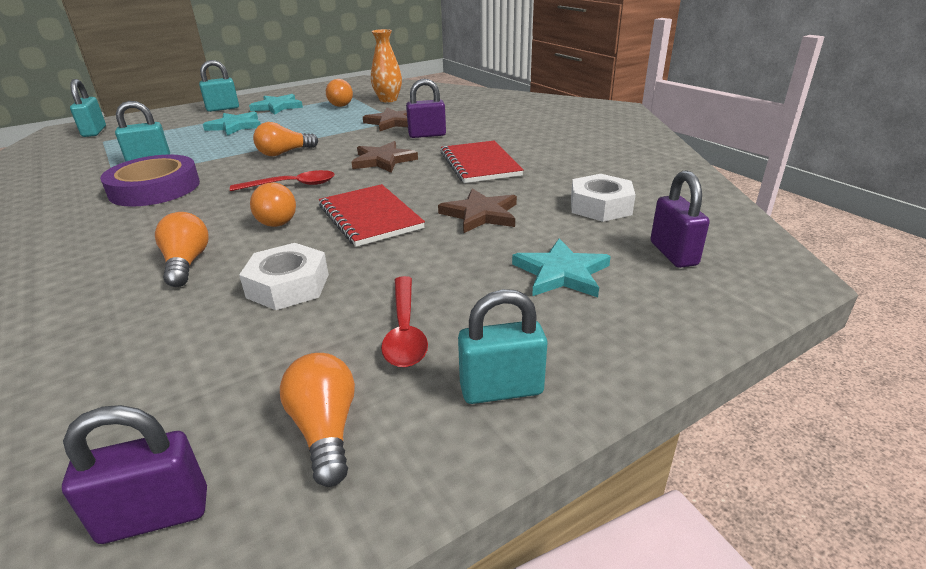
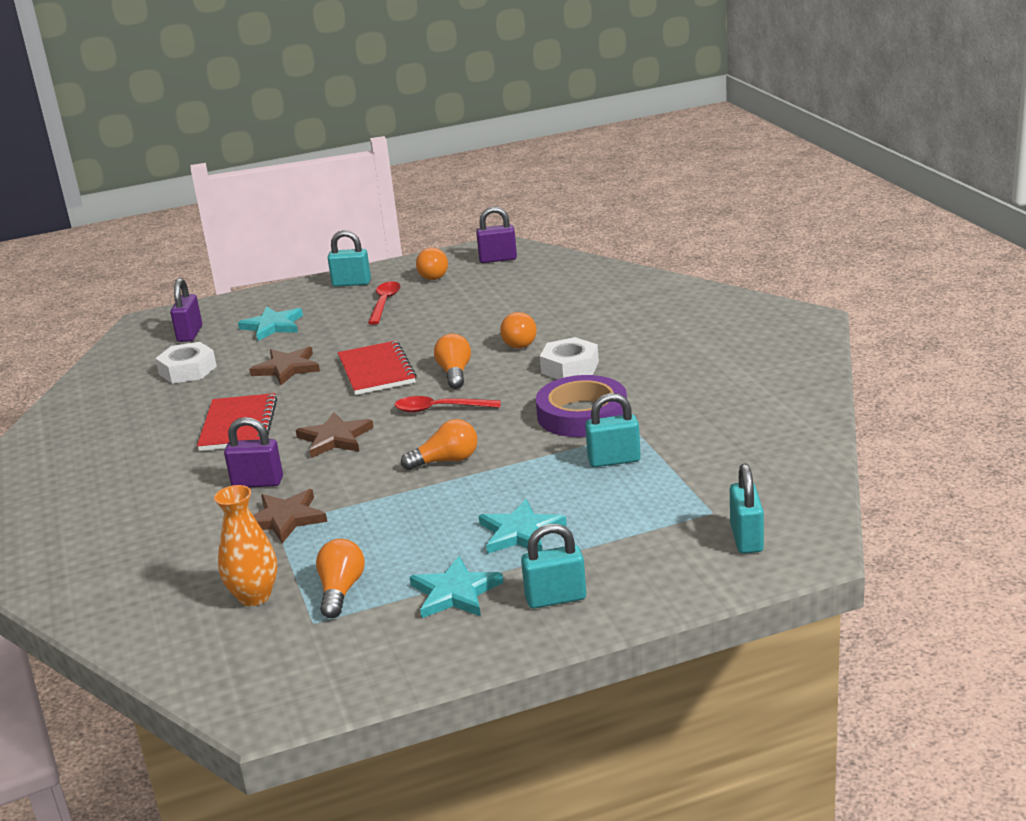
camera: 165 degrees left, 5 degrees down
white nut [239,243,329,310] -> white nut moved to [540,337,599,379]

